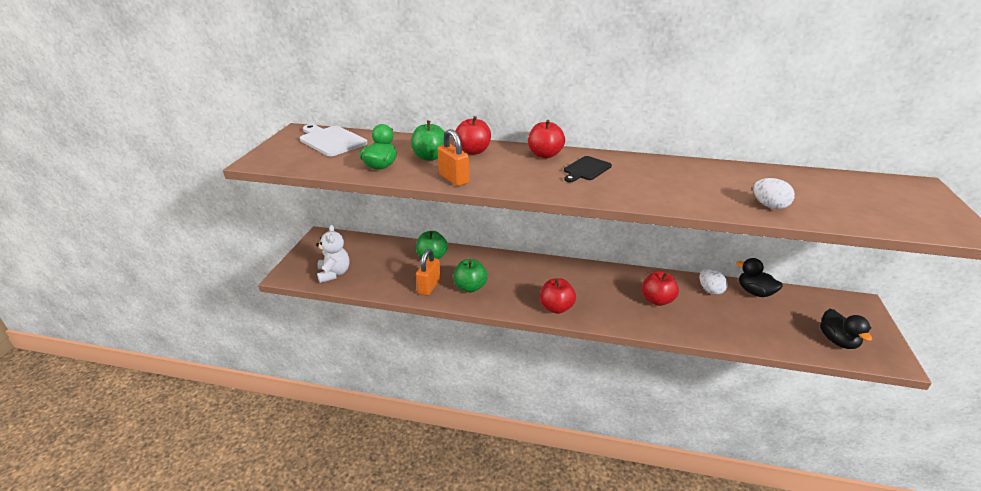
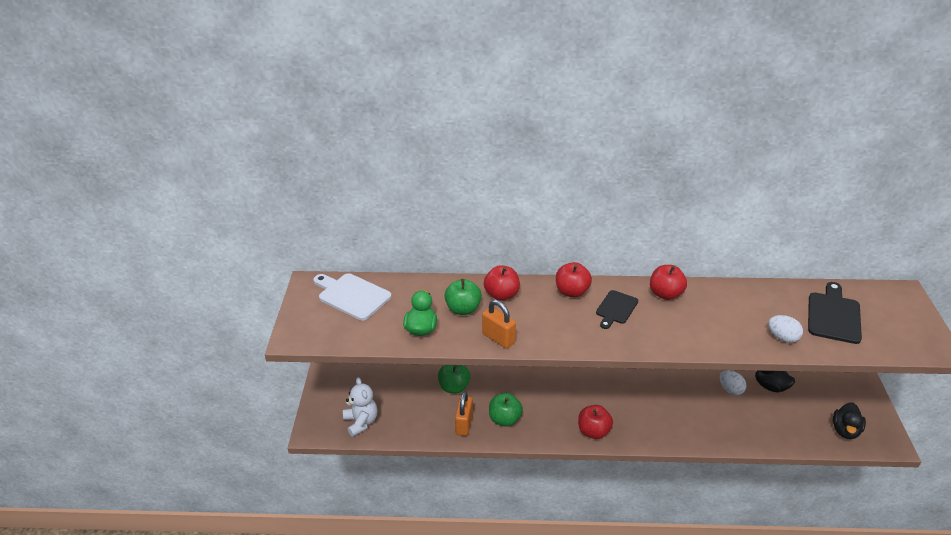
camera: 10 degrees left, 5 degrees up
red apple [642,271,679,306] -> red apple moved to [650,265,687,300]
black duck [820,309,872,349] -> black duck turned 45 degrees clockwise [833,402,866,439]
none -> black cutting board [808,282,862,344]

